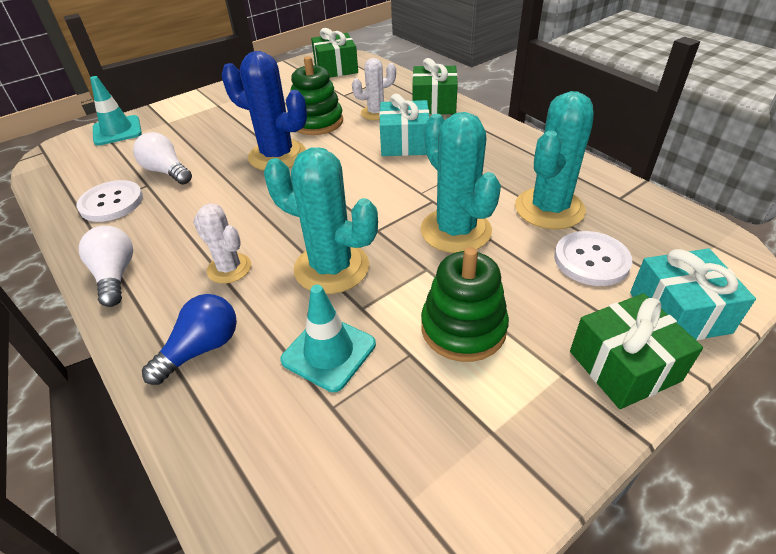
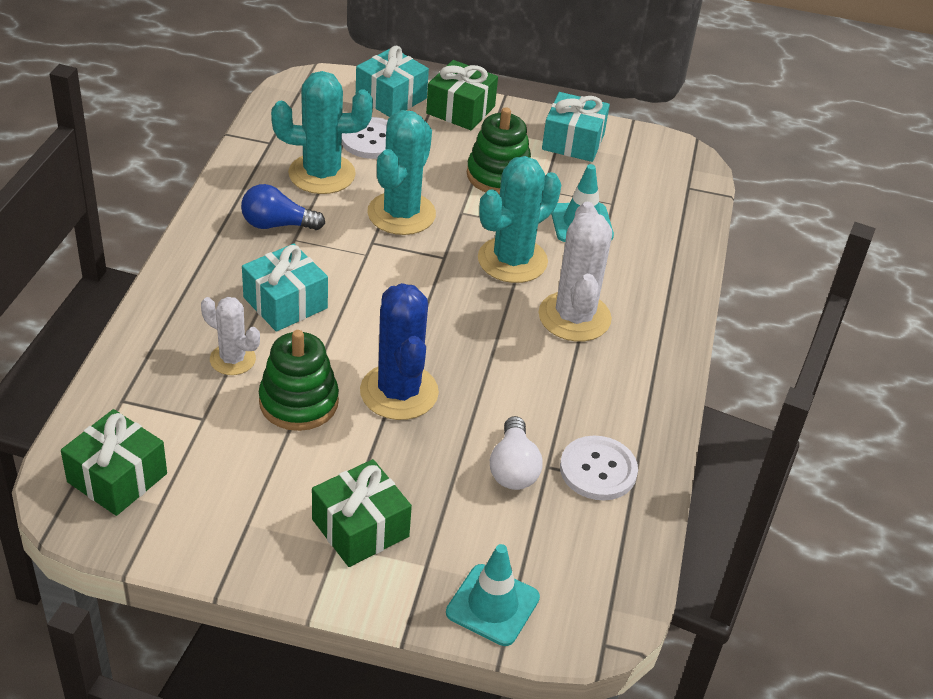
camera: 135 degrees left, 0 degrees up
white light bulb [79,226,133,307] -> none
blue light bulb [142,294,237,385] -> blue light bulb moved to [241,184,325,230]
white cactus [193,203,251,283] -> white cactus [539,202,612,342], size x1.70
turquoise cactus [264,148,378,294] -> turquoise cactus turned 60 degrees clockwise [478,156,561,283]
green gift [412,58,458,114] -> green gift moved to [312,459,412,567]
none -> turquoise gift [542,92,610,162]

